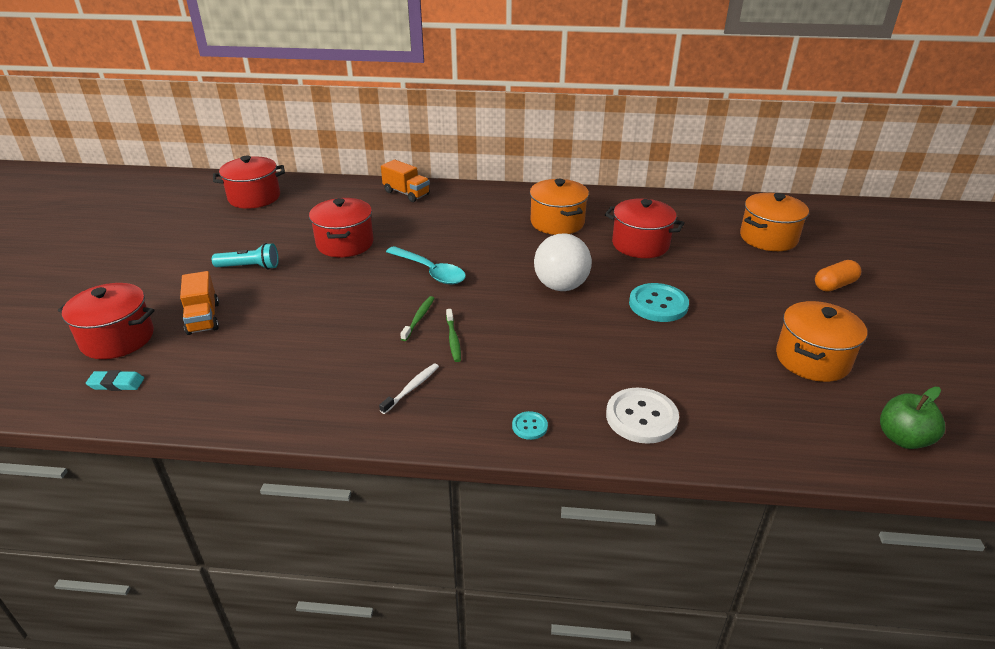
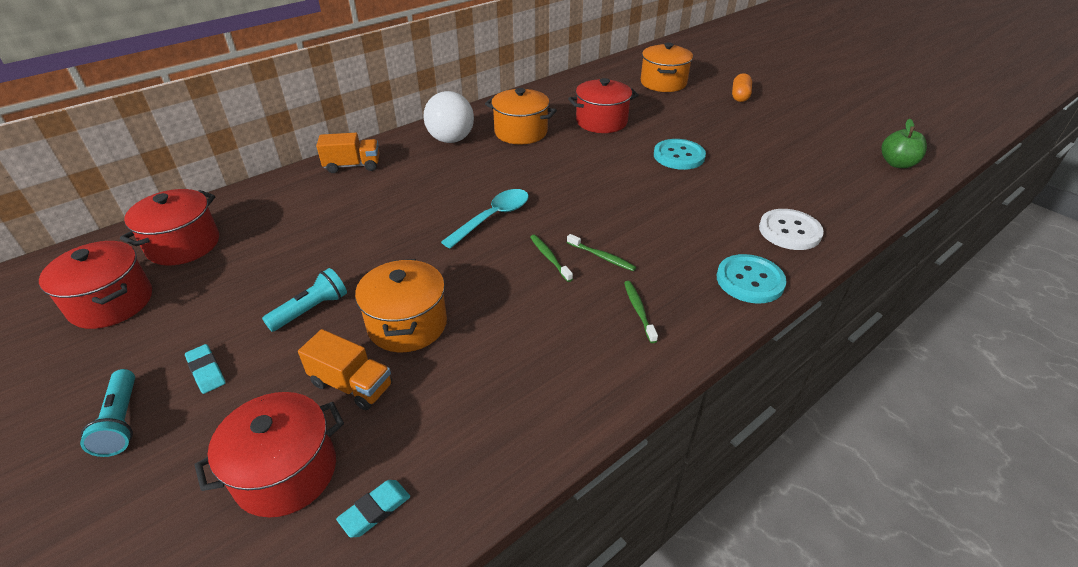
camera: 45 degrees left, 5 degrees up
red pot [309,198,374,257] -> red pot moved to [39,241,152,329]
white toothbrush [379,363,439,414] -> green toothbrush [624,281,658,343]
turquoise spoon [386,246,466,284] -> turquoise spoon turned 45 degrees counterclockwise [441,189,529,249]
turquoise button [512,411,548,440] -> turquoise button [717,254,787,304], size x2.03
white ball [534,233,592,291] -> white ball moved to [423,91,474,143]
orange pot [776,301,867,382] -> orange pot moved to [355,259,447,352]
none -> turquoise flashlight [80,369,135,457]
none -> turquoise eraser [185,344,226,394]

